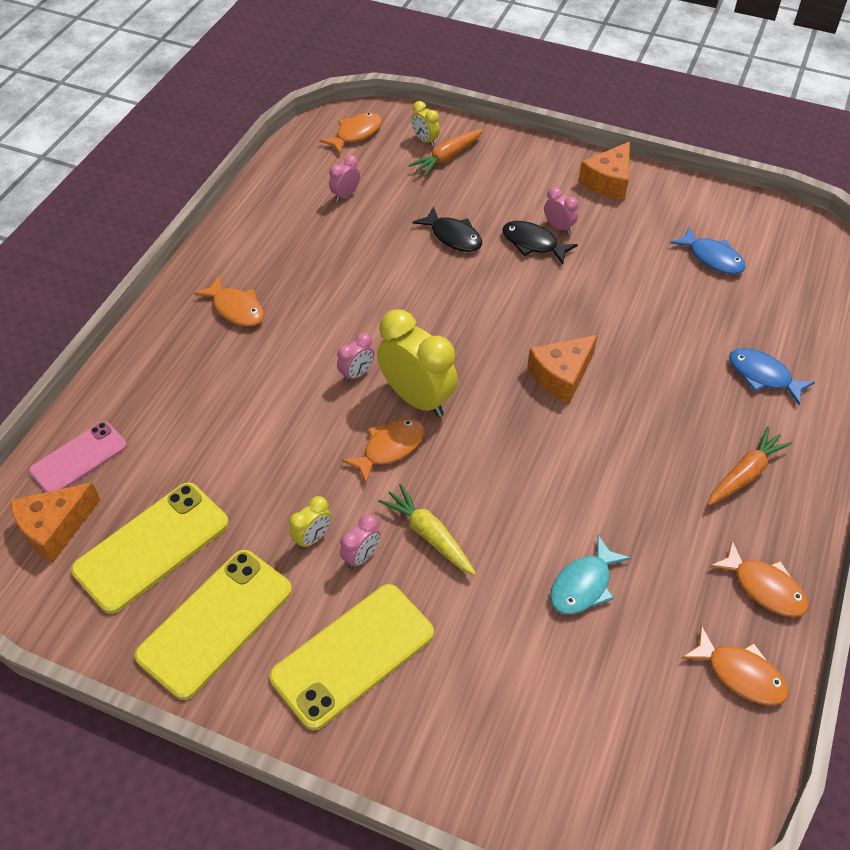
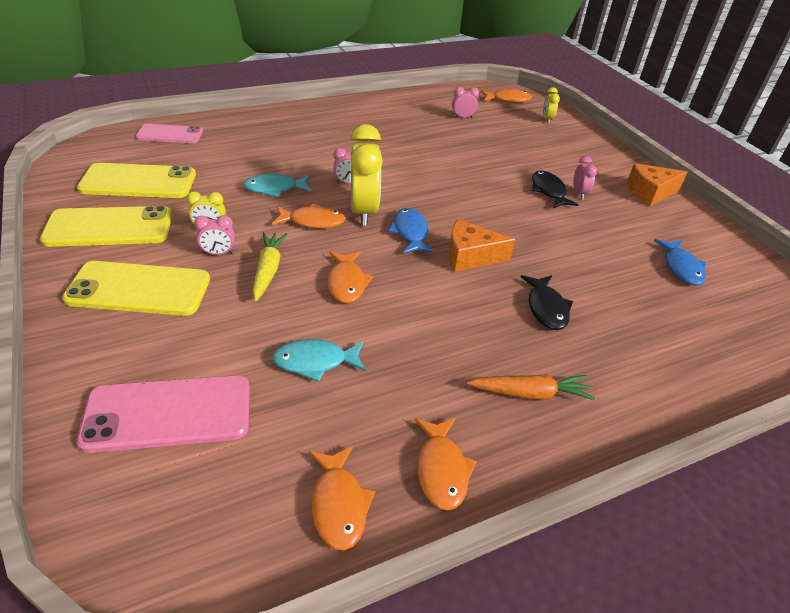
camera: 40 degrees right, 10 degrees down
orange cheese [10,482,100,563] -> none
orange fish [194,276,264,327] -> orange fish moved to [327,252,373,303]
orange carrot [408,129,483,177] -> none
black fish [413,206,482,252] -> black fish moved to [521,275,573,330]
blue fish [729,348,815,405] -> blue fish moved to [388,208,434,254]
none -> pink phone [76,375,250,453]
none -> turquoise fish [243,174,312,197]

